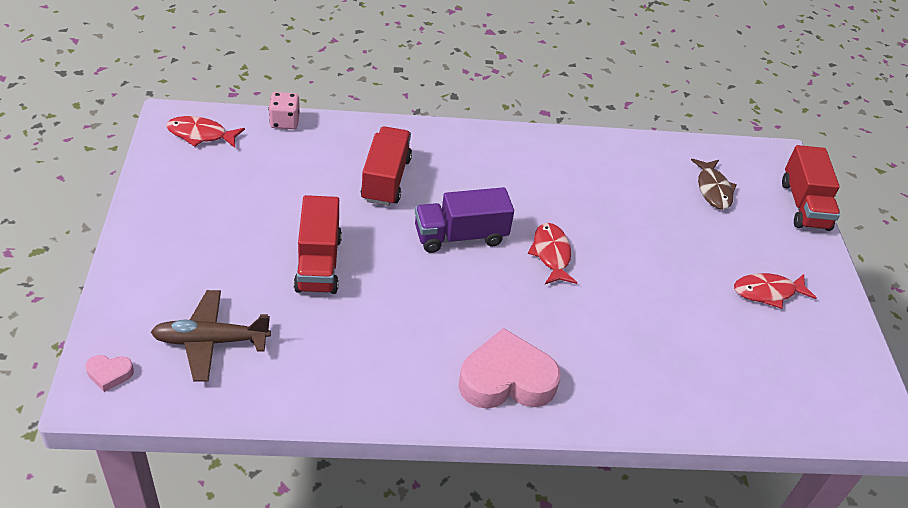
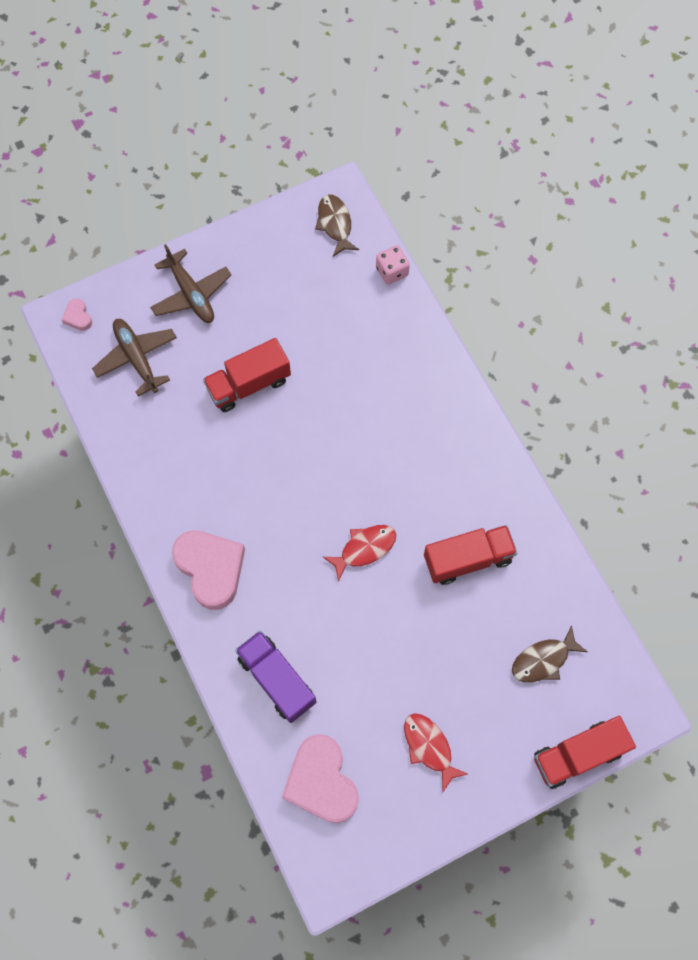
camera: 70 degrees right, 25 degrees up
red fish [166,116,245,148] -> brown fish [315,195,359,257]
red truck [361,126,412,206] -> red truck moved to [424,525,517,585]
purple truck [415,187,514,253] -> purple truck moved to [235,630,316,723]
none -> brown plane [150,244,232,323]
none -> pink heart [282,734,359,823]

